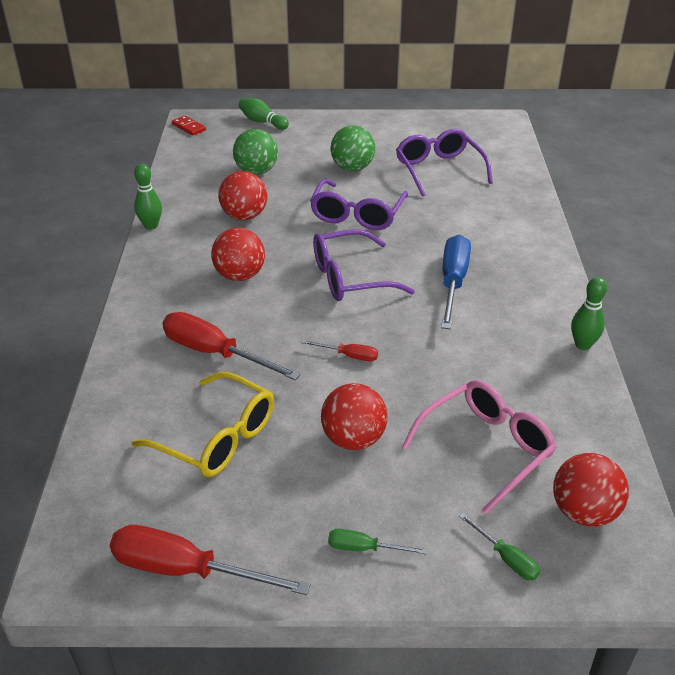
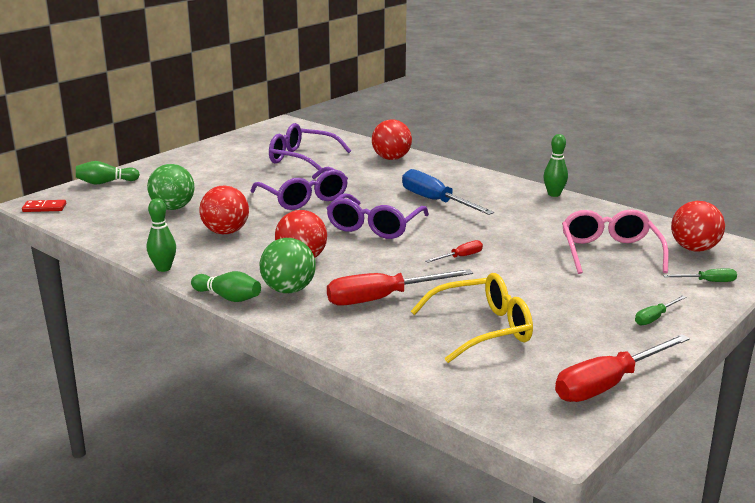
camera: 50 degrees left, 15 degrees down
red ball [321,383,388,450] -> red ball moved to [372,120,412,160]
green ball [331,125,375,171] -> green ball moved to [260,238,316,293]
none -> green bowling pin [191,271,261,302]

